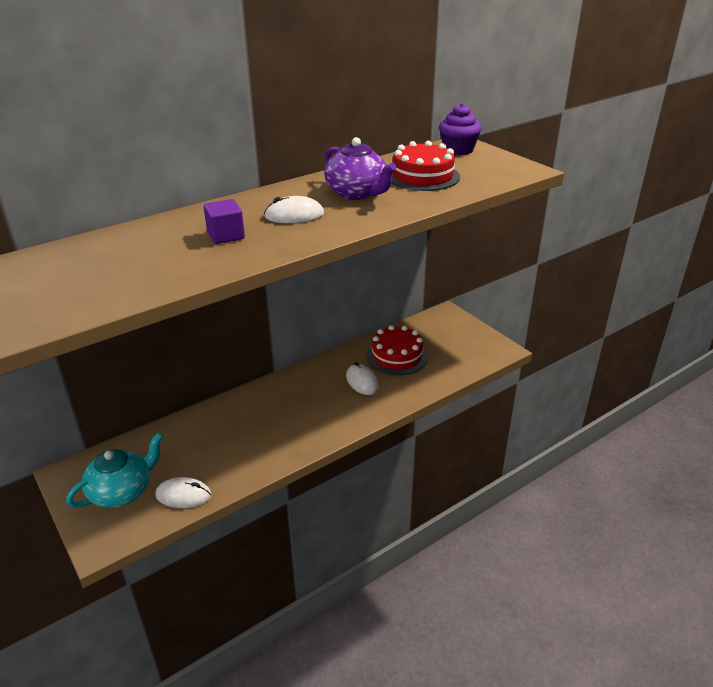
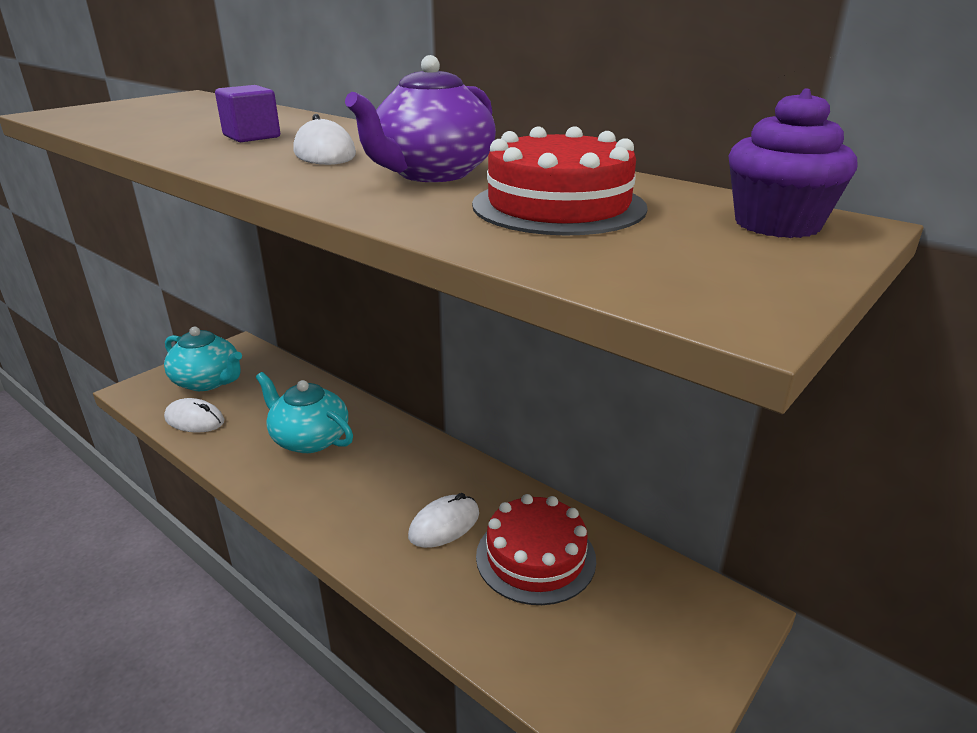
camera: 75 degrees right, 5 degrees down
white mouse [155,477,212,508] -> white mouse turned 60 degrees counterclockwise [164,398,224,433]
none -> turquoise teapot [256,372,353,453]

